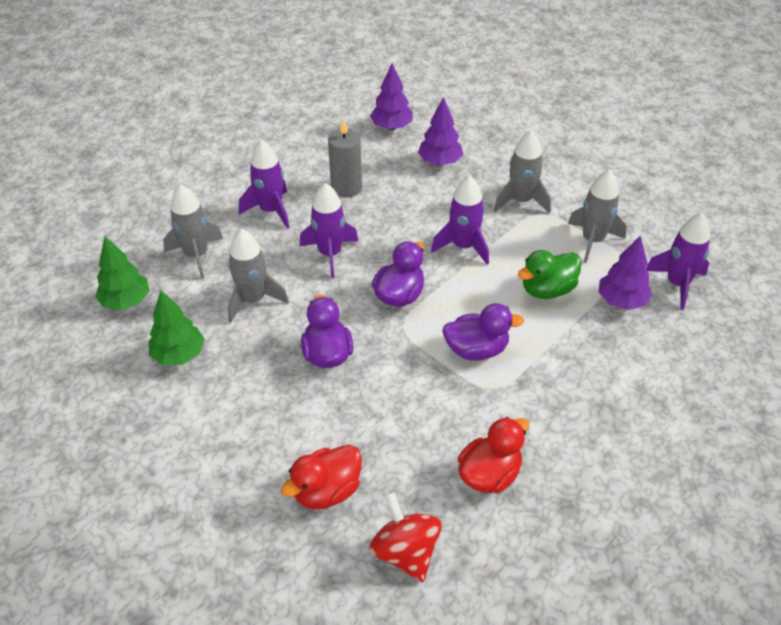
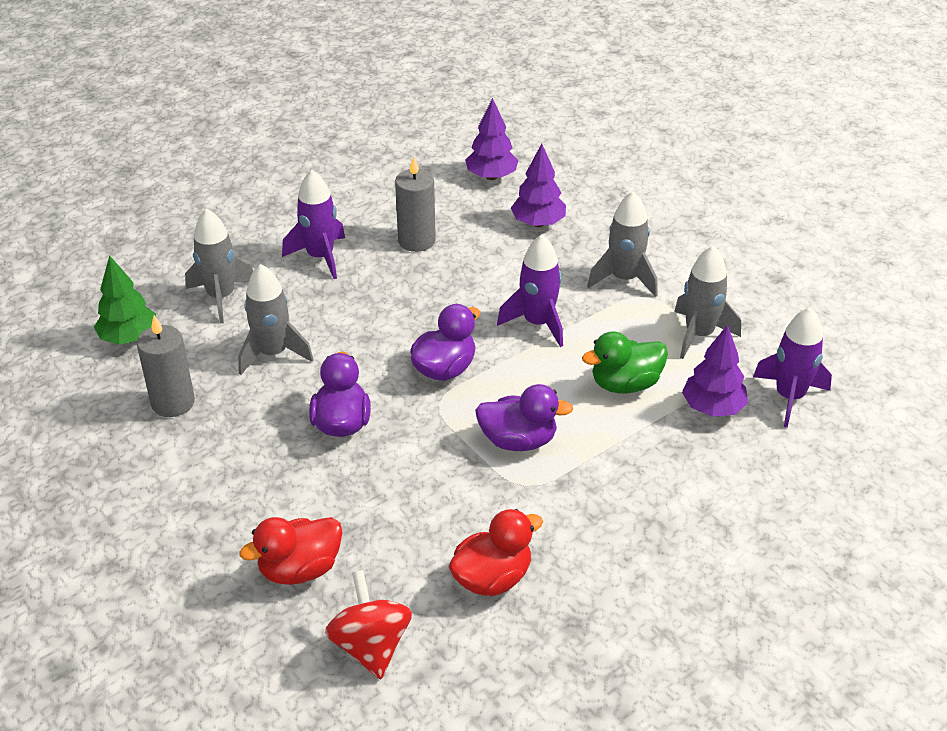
camera: 10 degrees right, 5 degrees down
green tree [148,290,205,365] -> grey candle [137,315,195,417]
purple rocket [300,183,358,278] -> none

